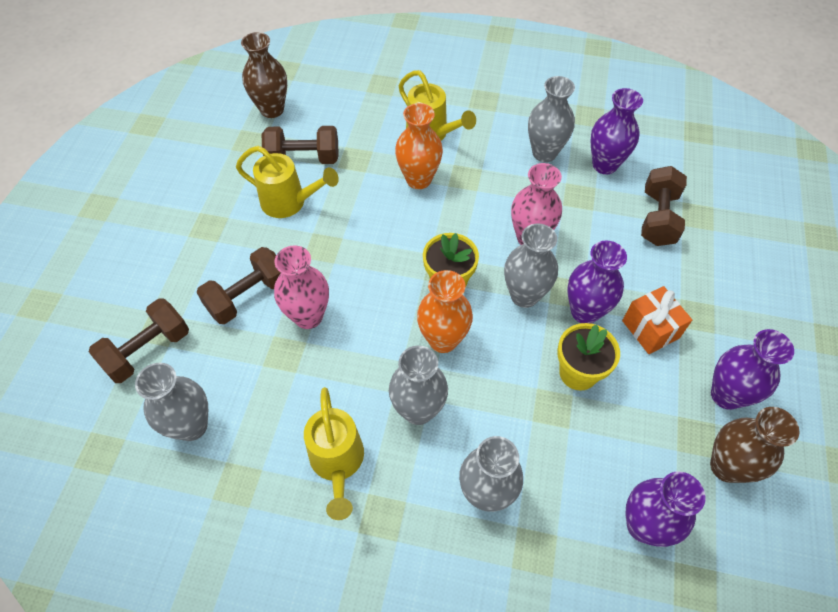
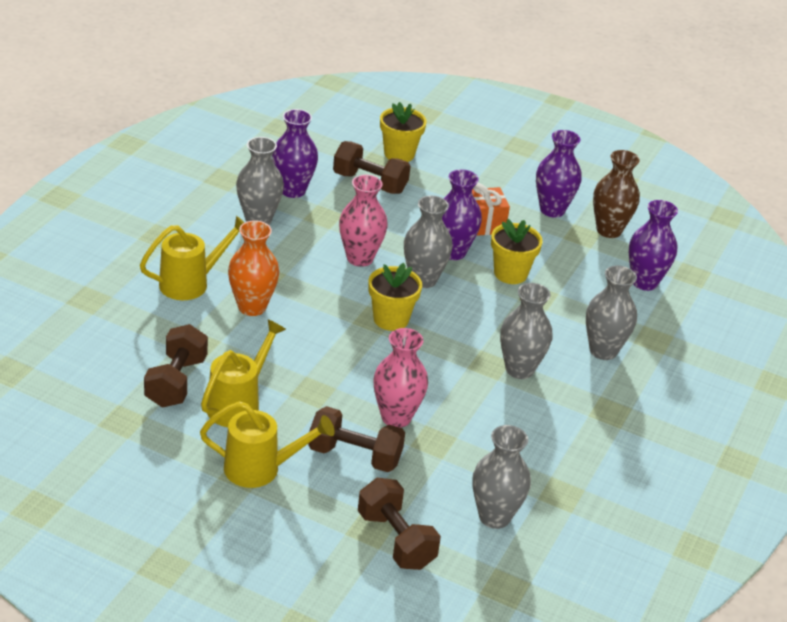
camera: 80 degrees left, 20 degrees down
brown dumbbell [197,247,281,324] -> brown dumbbell turned 45 degrees counterclockwise [308,406,405,472]
brown vase [241,32,287,118] -> none
yellow watering can [304,387,364,520] -> yellow watering can moved to [200,401,334,488]
orange vase [417,270,473,353] -> none
none -> yellow flower pot [380,102,427,162]

